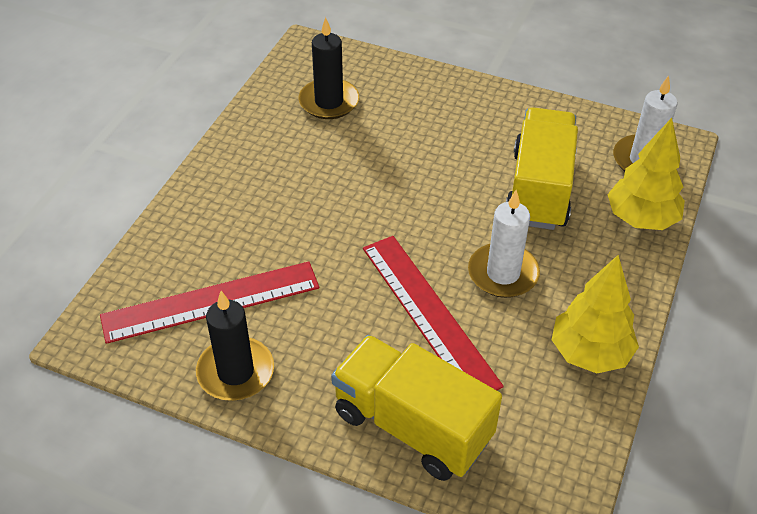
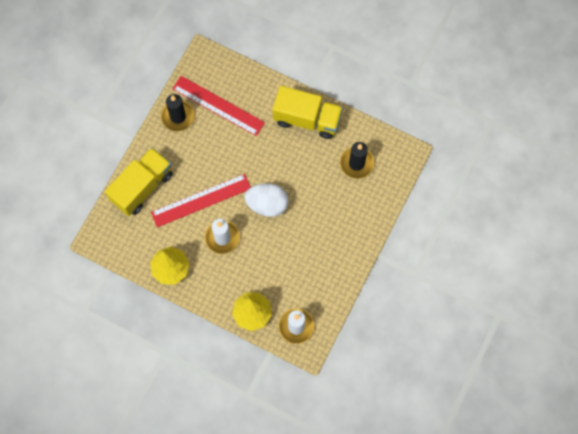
camera: 95 degrees right, 25 degrees up
red ruler [100,261,319,344] -> red ruler turned 45 degrees counterclockwise [172,76,265,136]
yellow truck [506,107,578,230] -> yellow truck moved to [273,86,343,139]
none -> white egg [244,183,289,217]

